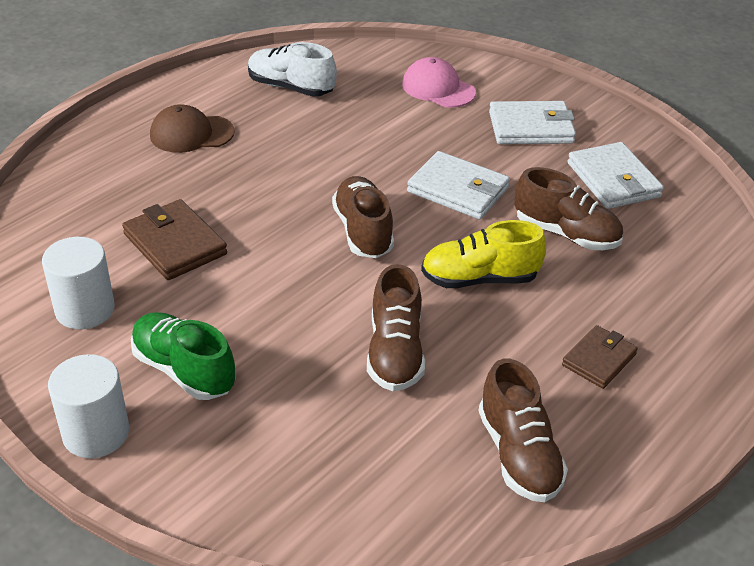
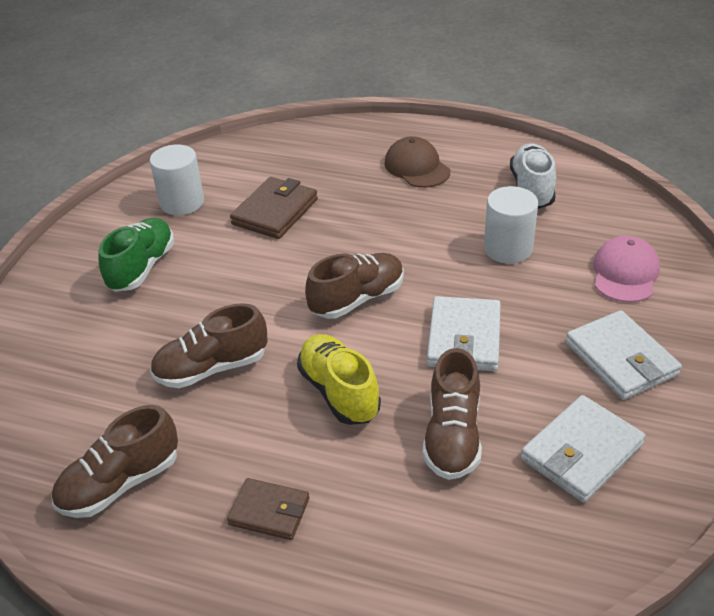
camera: 70 degrees right, 0 degrees up
white cylinder [48,354,129,458] -> white cylinder moved to [484,186,538,264]

